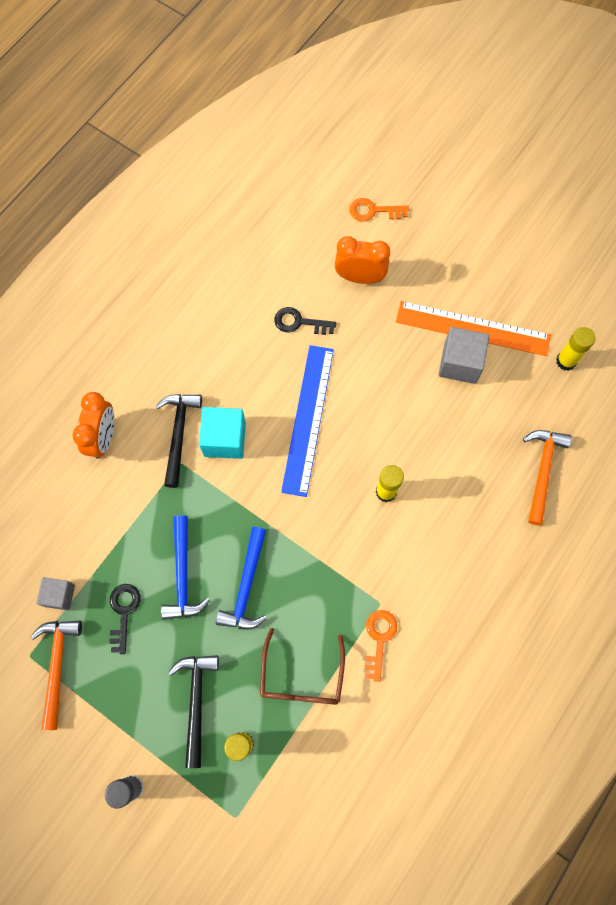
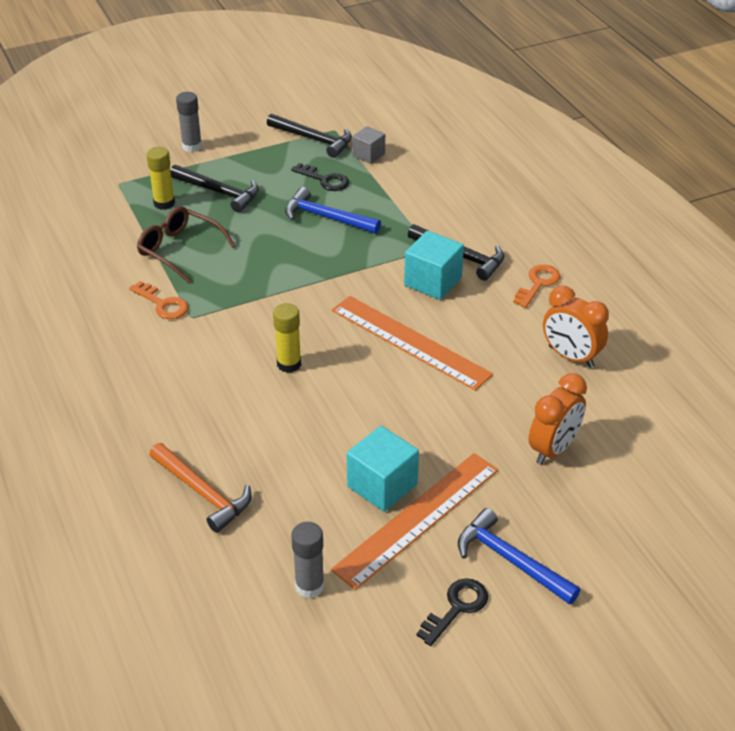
camera: 120 degrees right, 30 degrees down
orange hammer [30,621,82,730] -> black hammer [267,114,352,158]
orange clock [72,392,114,459] -> orange clock moved to [543,286,609,368]
blue hammer [216,527,267,629] -> blue hammer moved to [458,508,581,605]
black key [274,307,336,335] -> black key moved to [416,578,488,646]
blue ruler [281,345,334,497] -> orange ruler [332,296,493,391]
orange key [349,198,409,221] -> orange key moved to [513,265,560,308]
grey cube [438,327,489,384] -> turquoise cube [347,426,419,512]
yellow glue stick [556,327,595,371] -> grey glue stick [291,522,324,598]

